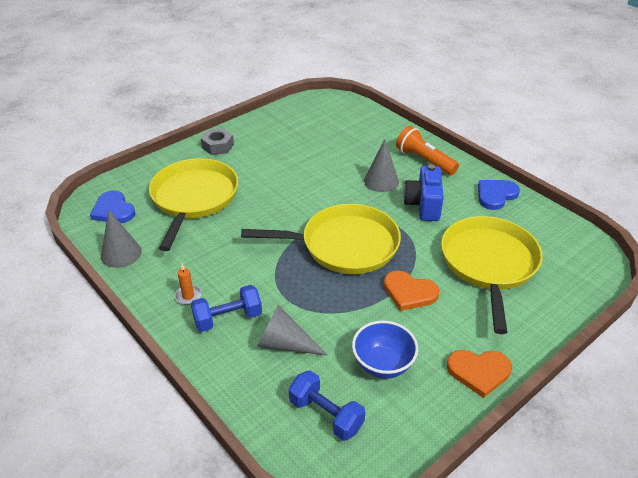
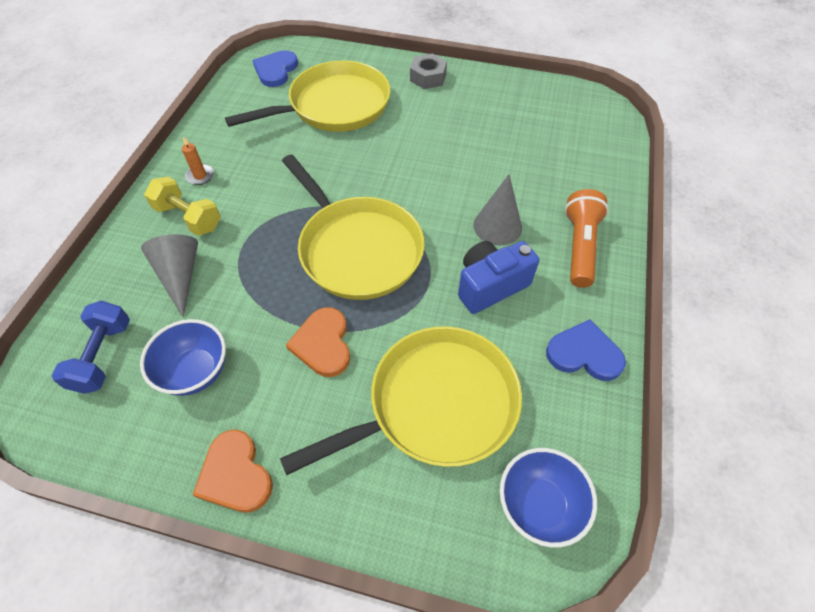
camera: 55 degrees right, 15 degrees up
grey cone [101,209,142,268] -> none
blue dumbbell [191,285,262,332] -> yellow dumbbell [144,177,221,236]
none -> blue bowl [500,448,597,548]

